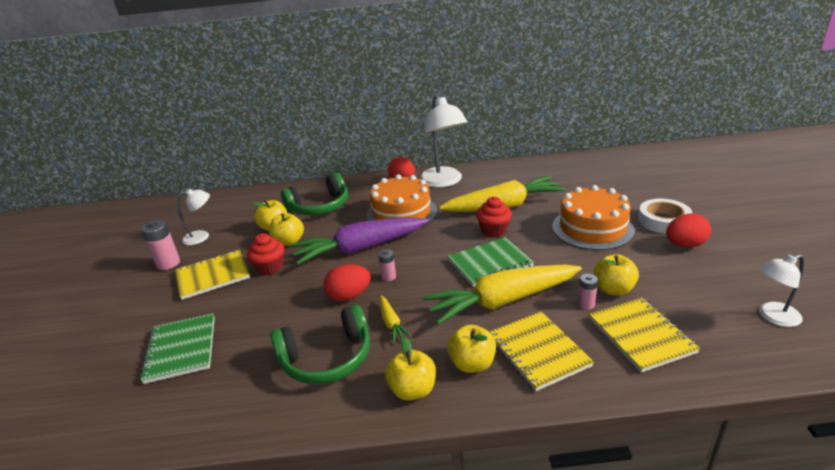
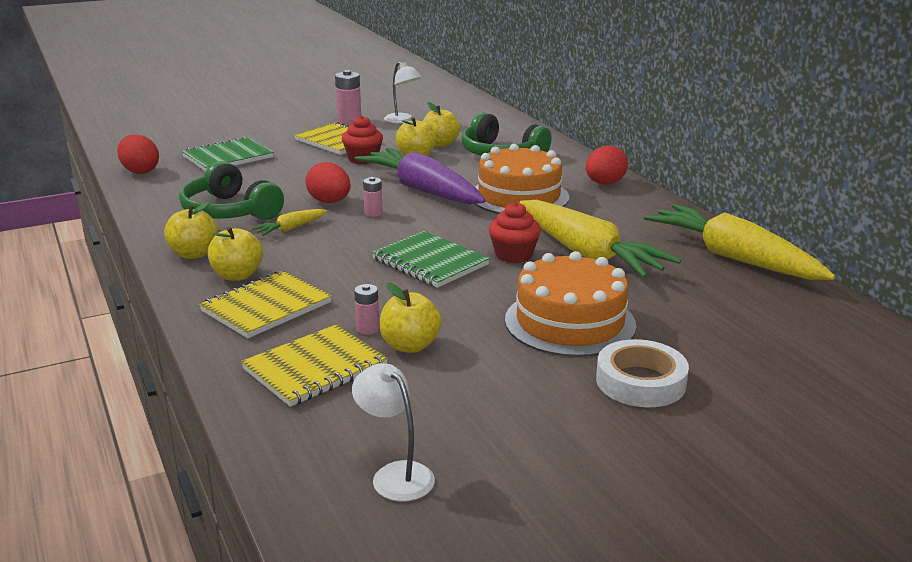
camera: 65 degrees right, 5 degrees down
white lamp [419,95,468,188] -> none
yellow carrot [422,265,582,325] -> yellow carrot moved to [644,204,835,280]
red egg [666,213,711,248] -> red egg moved to [117,135,159,174]

